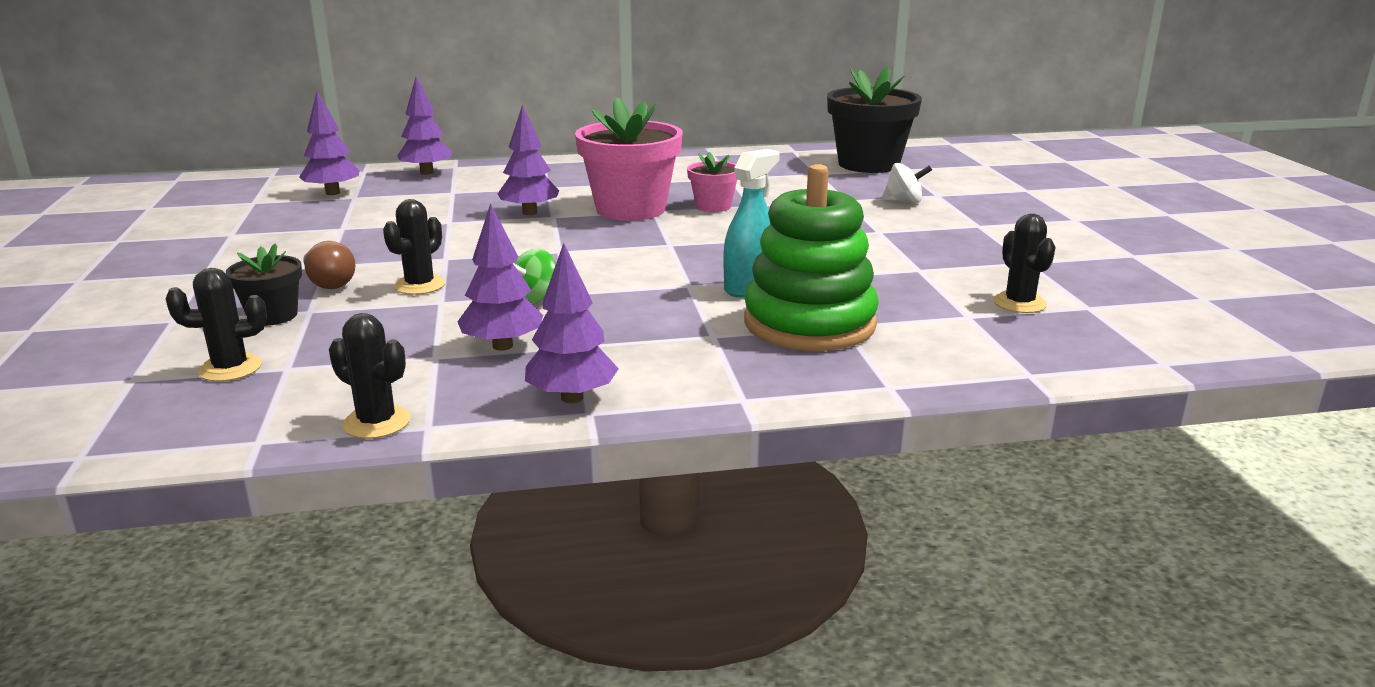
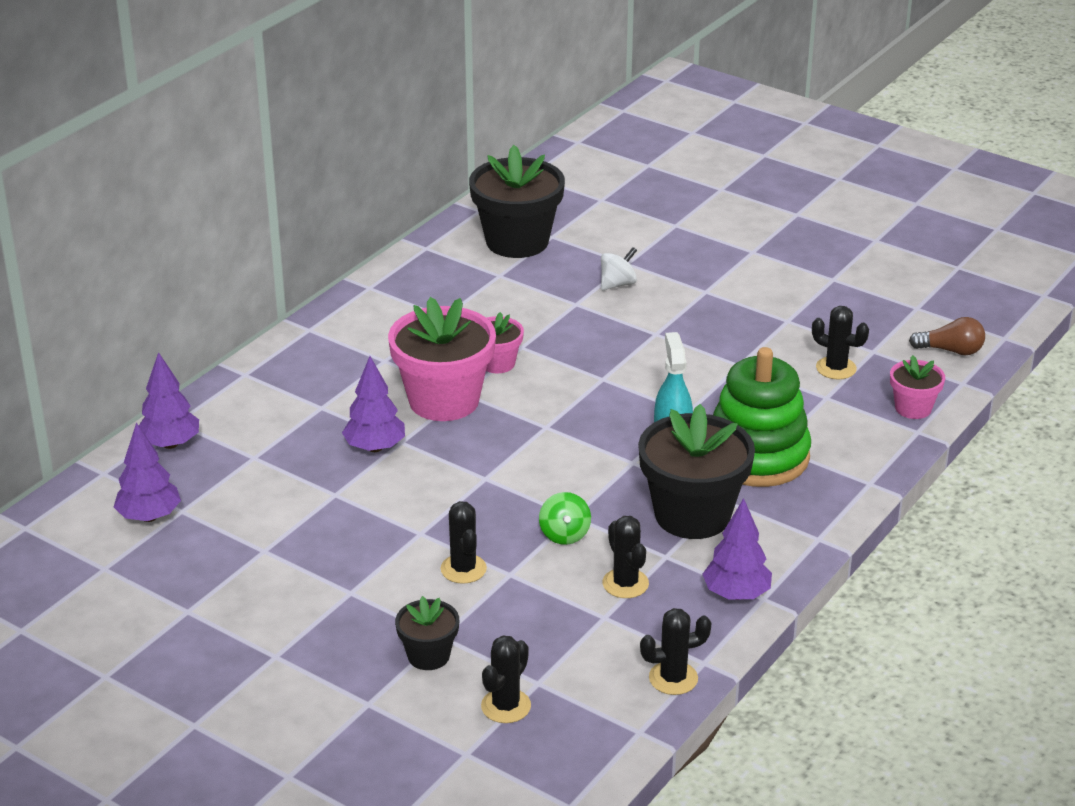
camera: 45 degrees left, 10 degrees up
brown light bulb [303,241,355,289] -> brown light bulb moved to [909,317,985,355]
purple tree [457,203,543,351] -> black cactus [602,516,649,598]
none -> black flower pot [638,404,755,539]
none -> pink flower pot [890,355,945,419]

